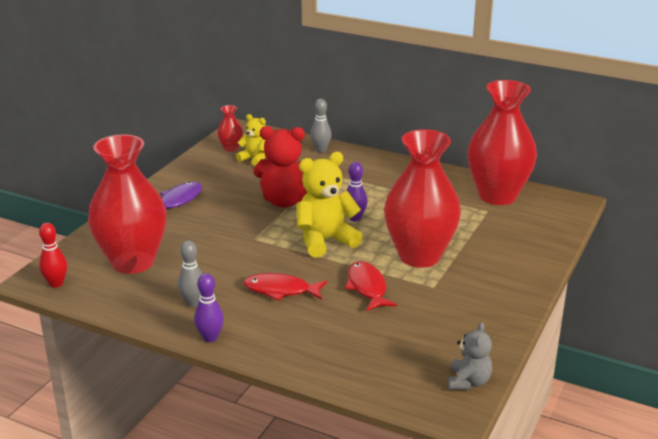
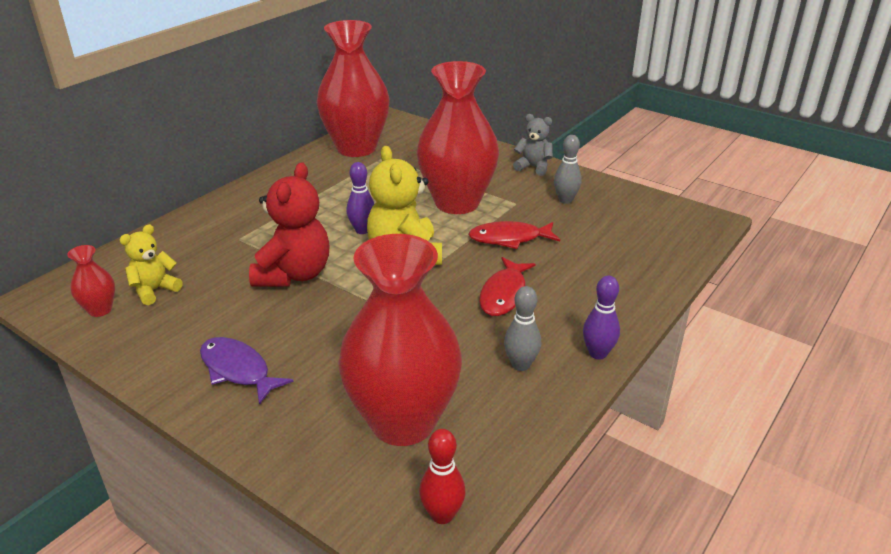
camera: 80 degrees left, 5 degrees up
grey bowling pin [310,99,332,152] -> grey bowling pin moved to [554,135,582,204]
grey teddy bear [448,322,492,390] -> grey teddy bear moved to [513,114,553,176]

